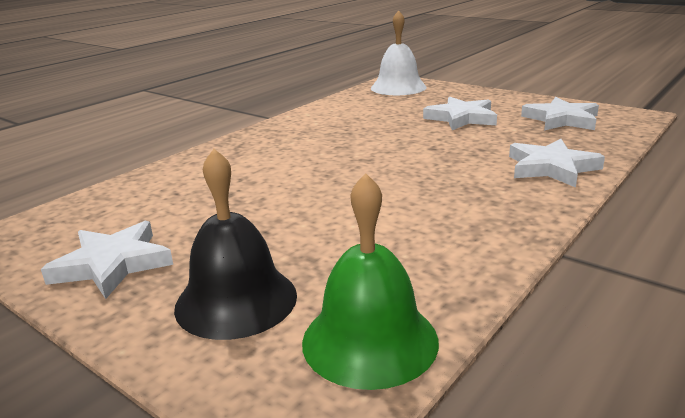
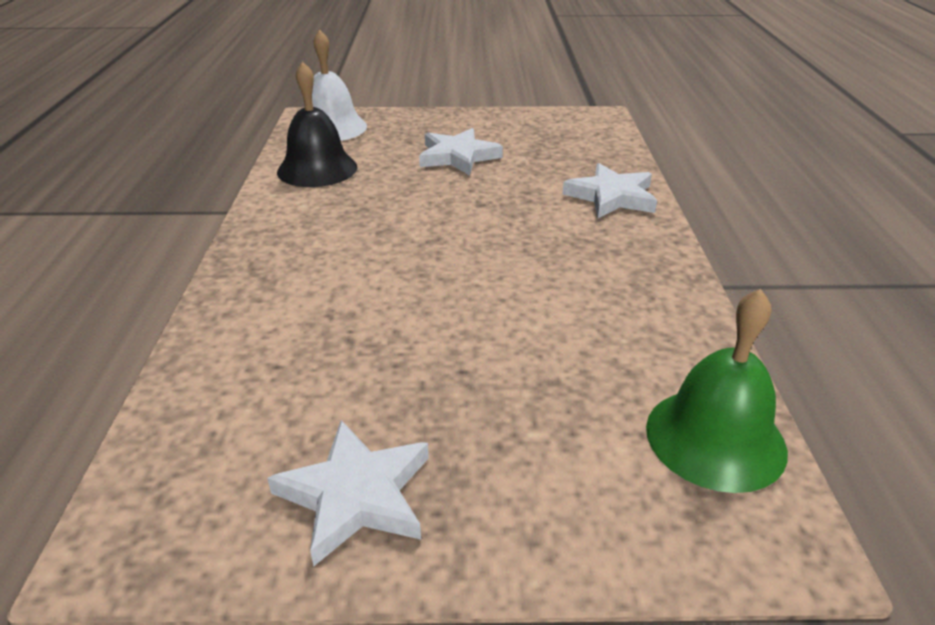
camera: 40 degrees left, 10 degrees up
black bell [174,149,297,340] -> black bell moved to [277,62,357,187]
white star [521,97,599,130] -> none

